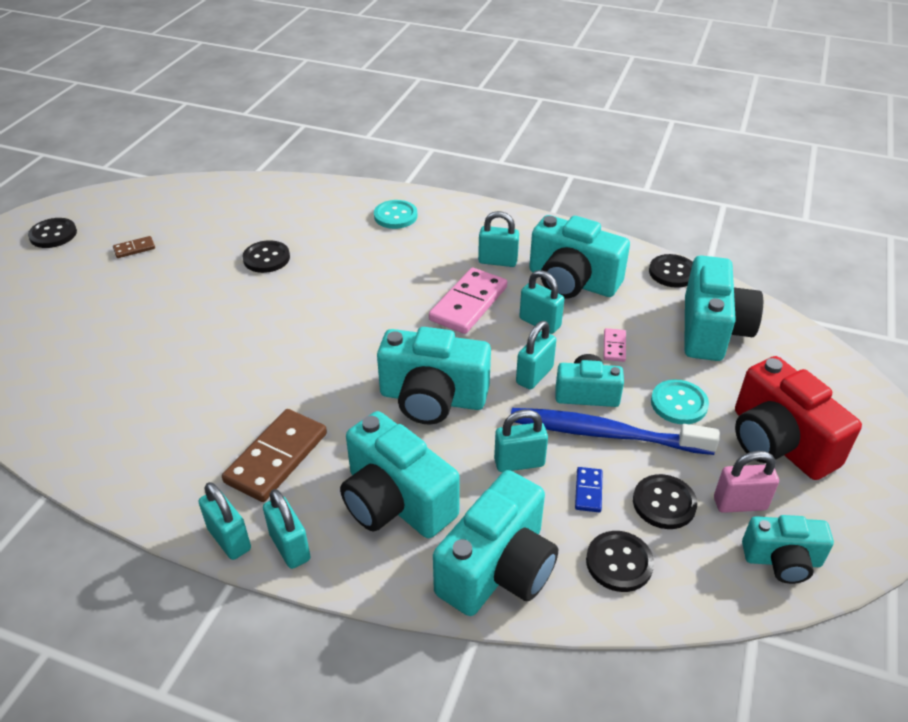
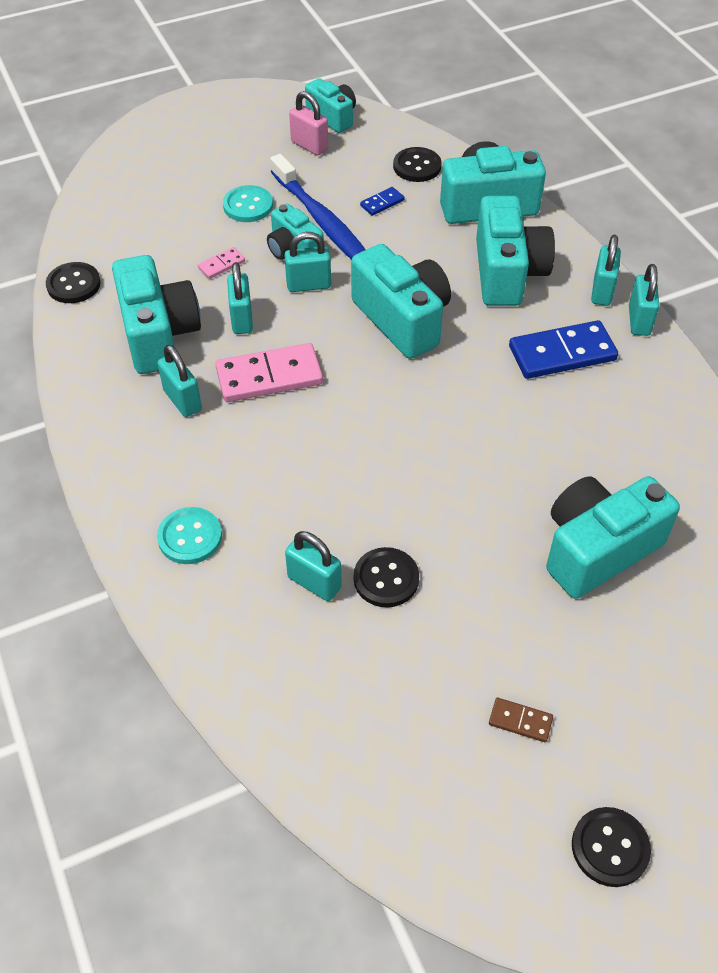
camera: 135 degrees left, 10 degrees up
brown domino [222,409,327,502] -> blue domino [509,320,618,379]
turquoise padlock [494,410,548,472] -> turquoise padlock moved to [285,531,342,601]
black button [633,474,697,529] -> none
turquoise camera [684,255,763,361] -> turquoise camera moved to [546,476,680,599]
red camera [735,356,862,480] -> none

